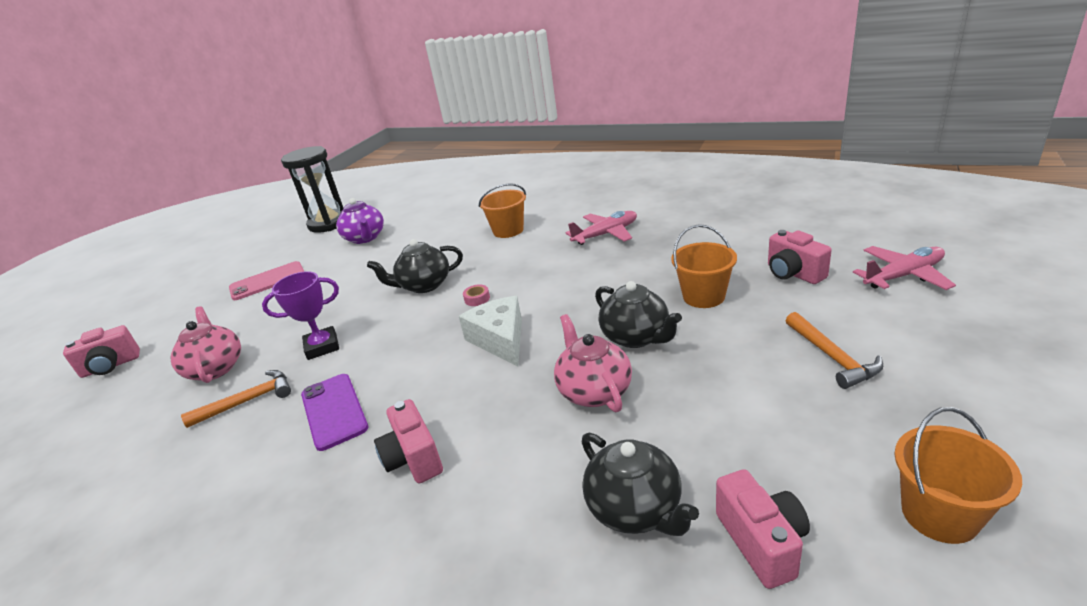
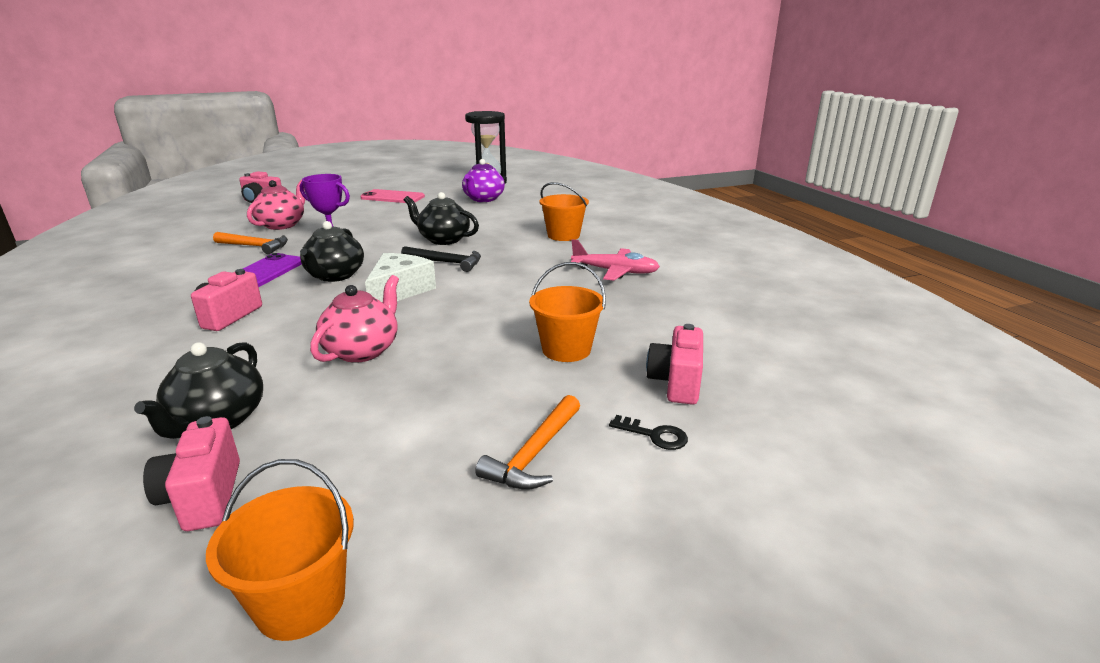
camera: 40 degrees right, 5 degrees down
pink tape [463,284,490,306] -> black hammer [401,246,481,272]
black teapot [595,281,682,348] -> black teapot moved to [300,221,364,282]
pink camera [716,469,810,589] -> pink camera turned 135 degrees clockwise [143,416,240,531]
pink plane [853,246,956,290] -> none
none -> black key [609,415,688,450]

